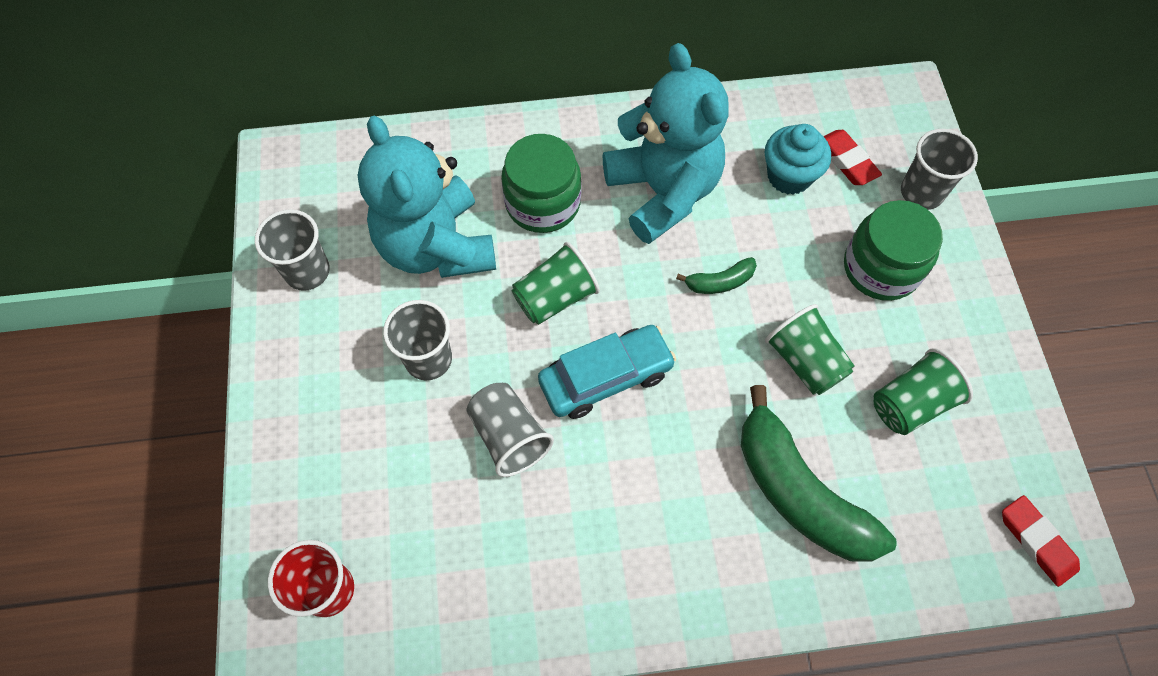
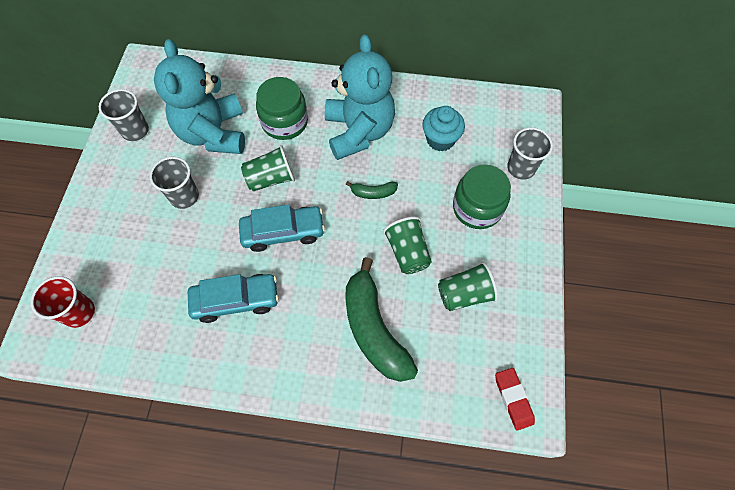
camera: 15 degrees right, 0 degrees up
grey cup [467,383,554,477] -> none
red eraser [823,130,882,185] -> none
none -> turquoise car [188,274,279,323]

